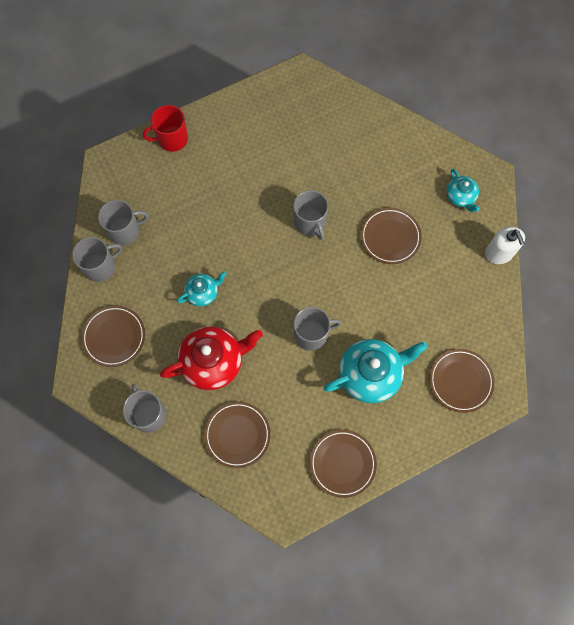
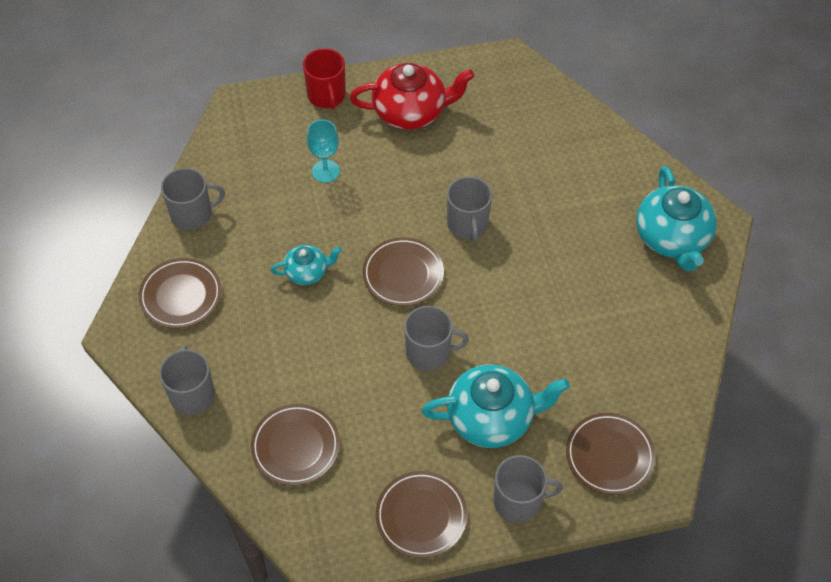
camera: 15 degrees right, 15 degrees down
grey mug [98,200,148,245] -> grey mug moved to [493,455,563,523]
red mug [143,105,188,152] -> red mug turned 105 degrees counterclockwise [303,48,346,110]
red teapot [160,327,263,390] -> red teapot moved to [349,63,475,130]
brown plate [361,207,422,264] -> brown plate moved to [363,237,444,306]
turquoise teapot [447,169,480,212] -> turquoise teapot [636,166,717,272], size x1.85
white soap dispenser [485,227,525,264] -> none
none -> turquoise goblet [307,120,340,183]

